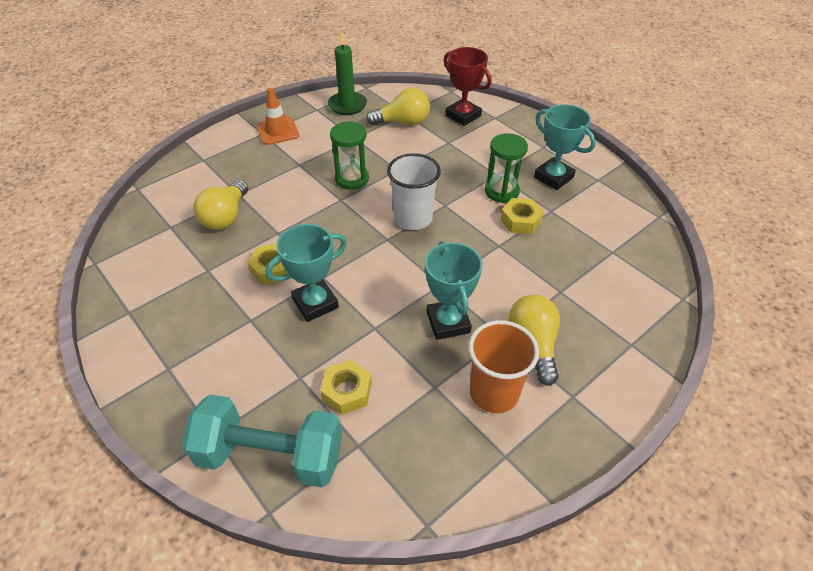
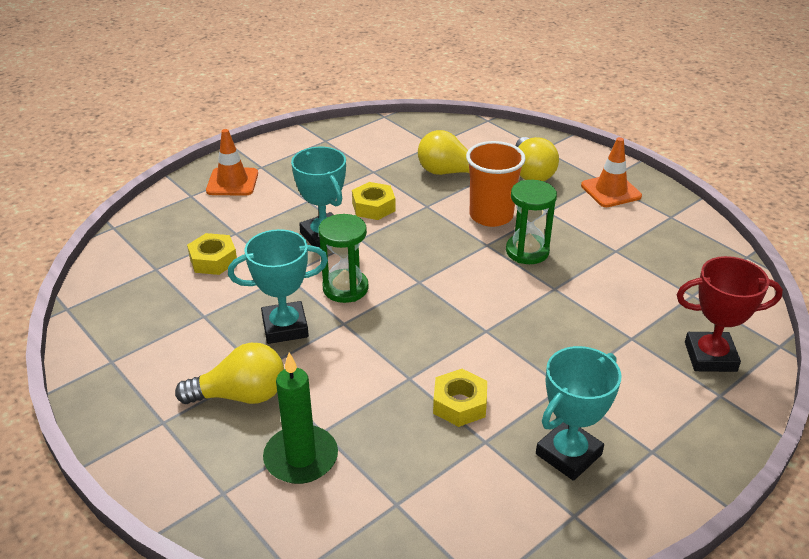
camera: 90 degrees right, 10 degrees down
turquoise dumbbell [182,395,342,487] -> none
green candle [328,31,367,115] -> green candle moved to [263,352,338,484]
yellow light bulb [366,88,430,125] -> yellow light bulb moved to [516,137,559,181]
white cup [387,153,441,230] -> none
red trophy [444,47,492,126] -> red trophy turned 45 degrees clockwise [677,256,783,372]
orange cup [469,320,539,413] -> orange cup moved to [466,141,526,227]
green hourglass [485,133,528,203] -> green hourglass moved to [318,214,369,303]
none -> orange traffic cone [206,129,258,196]

